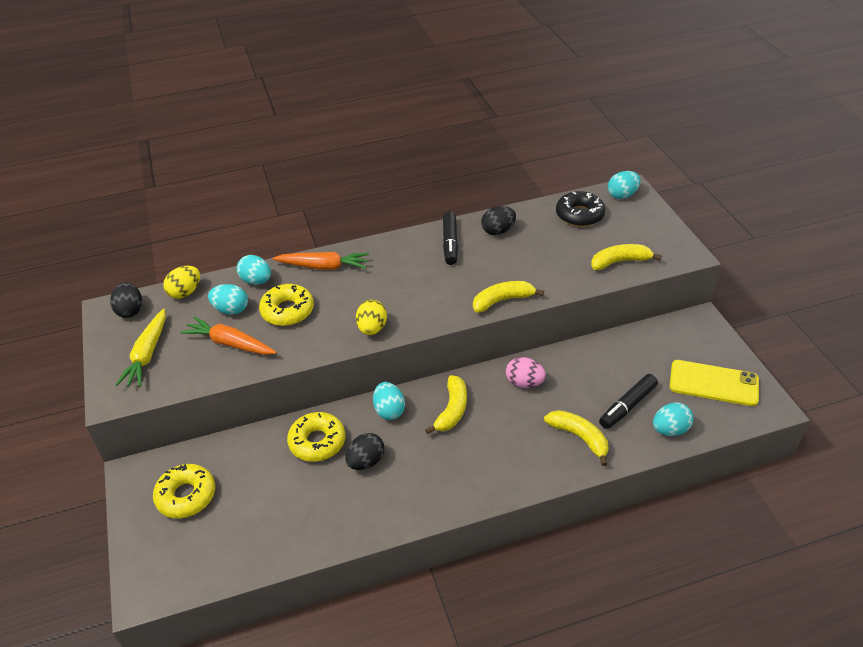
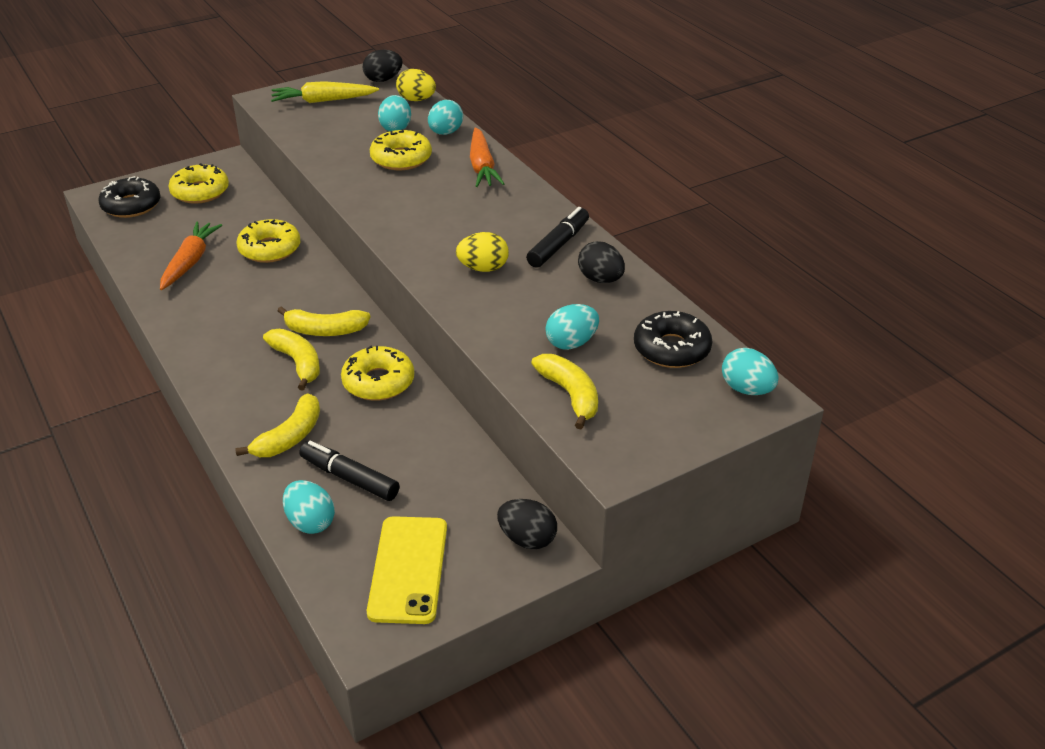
camera: 75 degrees right, 5 degrees down
orange carrot [180,316,277,355] -> orange carrot moved to [160,222,222,290]
black egg [345,433,384,470] -> black egg moved to [497,499,557,549]
yellow egg [356,300,387,335] -> yellow egg moved to [456,232,509,272]
turquoise egg [373,382,405,420] -> turquoise egg moved to [545,304,599,350]
black marker [443,211,458,265] -> black marker turned 135 degrees clockwise [526,207,589,268]
yellow banana [473,281,544,313] -> yellow banana moved to [263,329,320,391]
pink egg [506,357,546,388] -> yellow donut [341,346,414,401]
none -> black donut [98,176,161,218]

